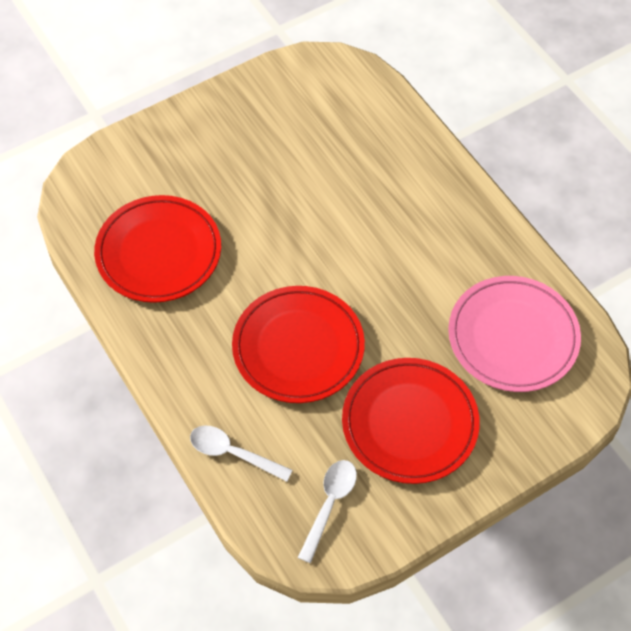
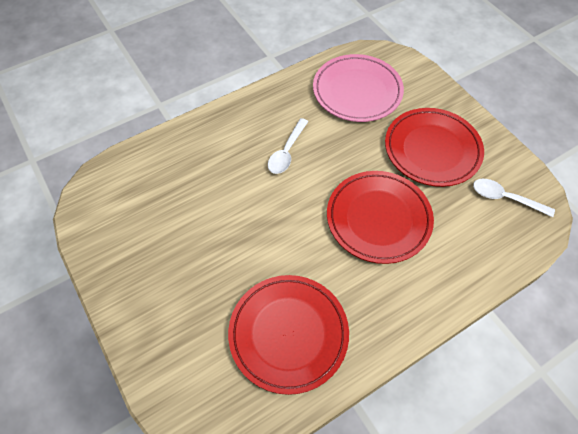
camera: 90 degrees left, 0 degrees up
white spoon [190,425,293,482] -> white spoon moved to [268,118,308,174]

